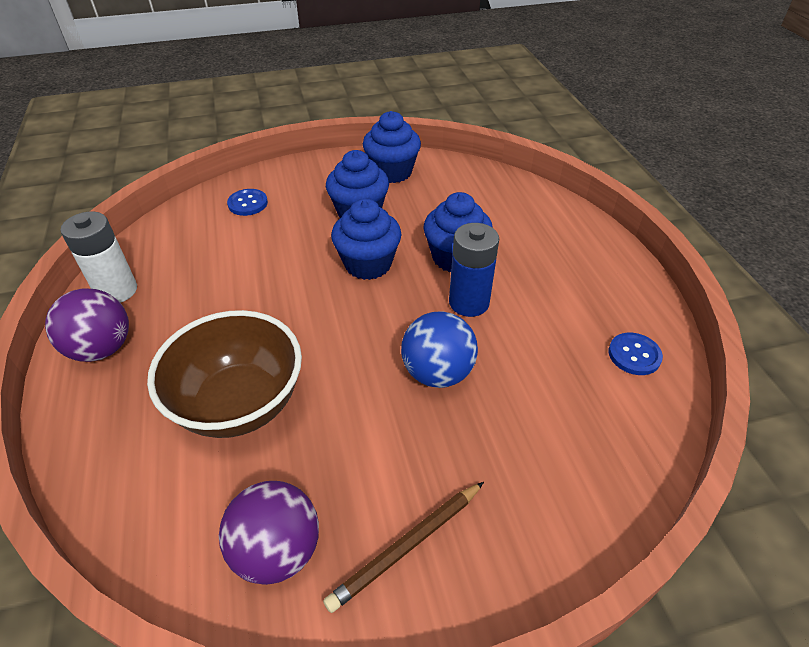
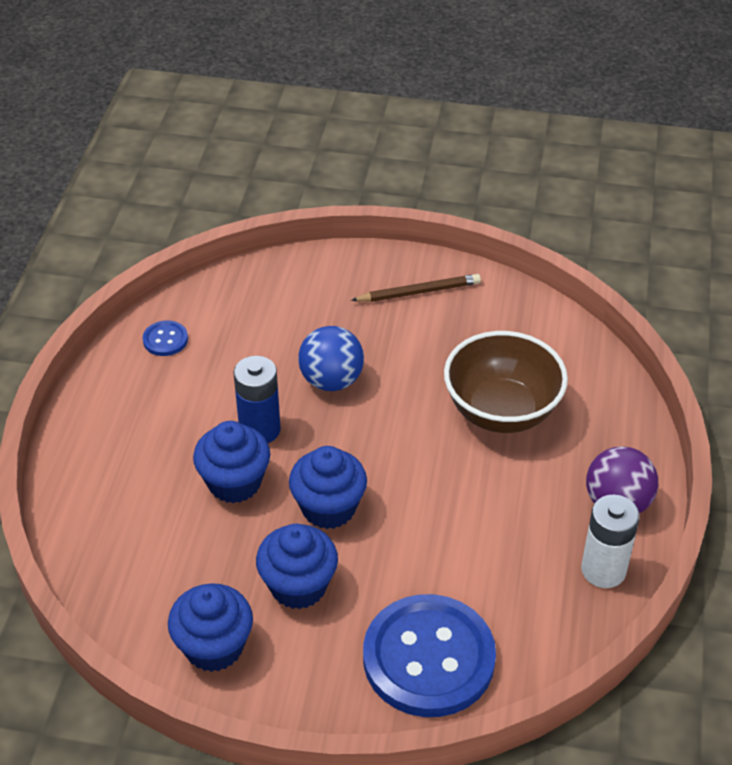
camera: 155 degrees left, 0 degrees up
purple ball [219,481,319,585] -> none
blue button [227,189,268,216] -> blue button [363,594,496,717], size x2.42

